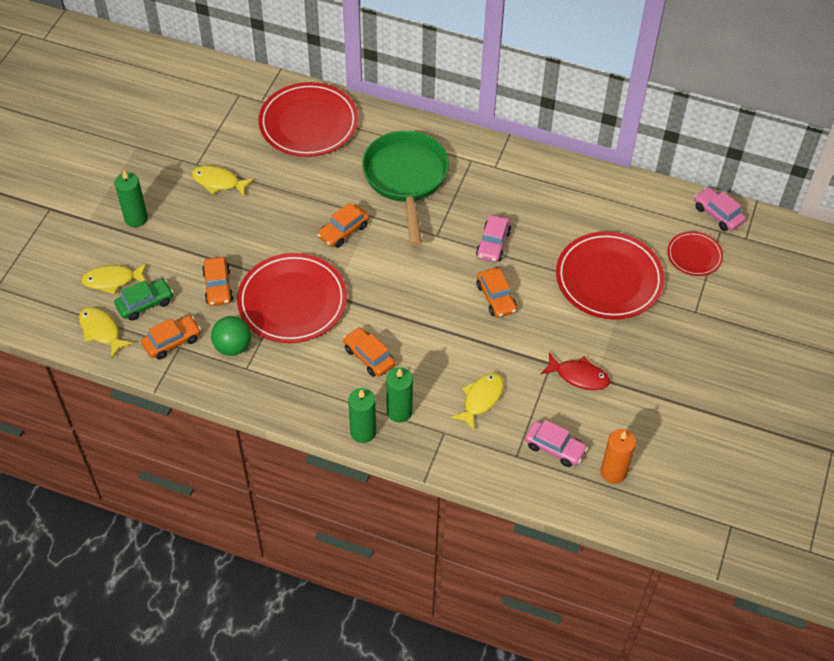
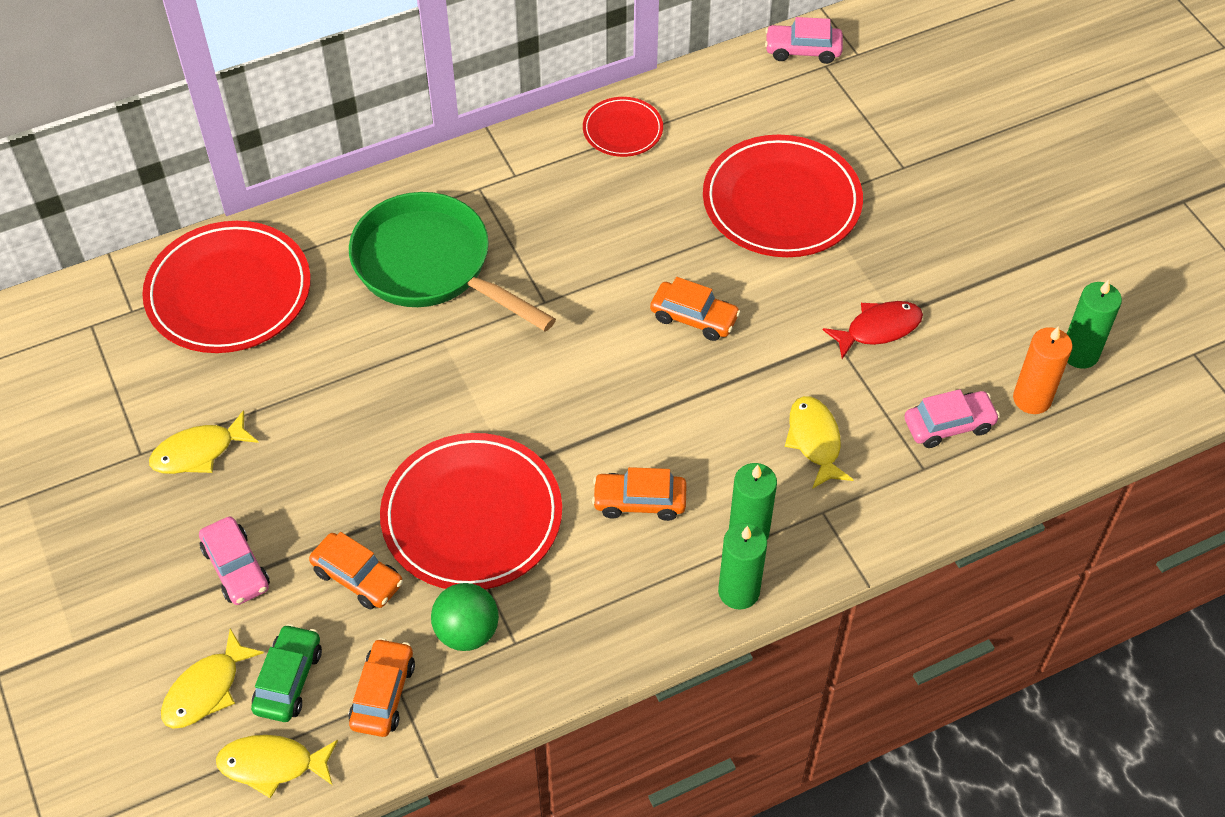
camera: 45 degrees left, 0 degrees up
green candle [115,170,148,227] -> green candle moved to [1067,280,1122,369]
orange car [317,203,369,248] -> none
pink car [476,215,511,263] -> pink car moved to [199,517,270,605]
red plate [667,231,723,276] -> red plate moved to [583,97,663,157]

